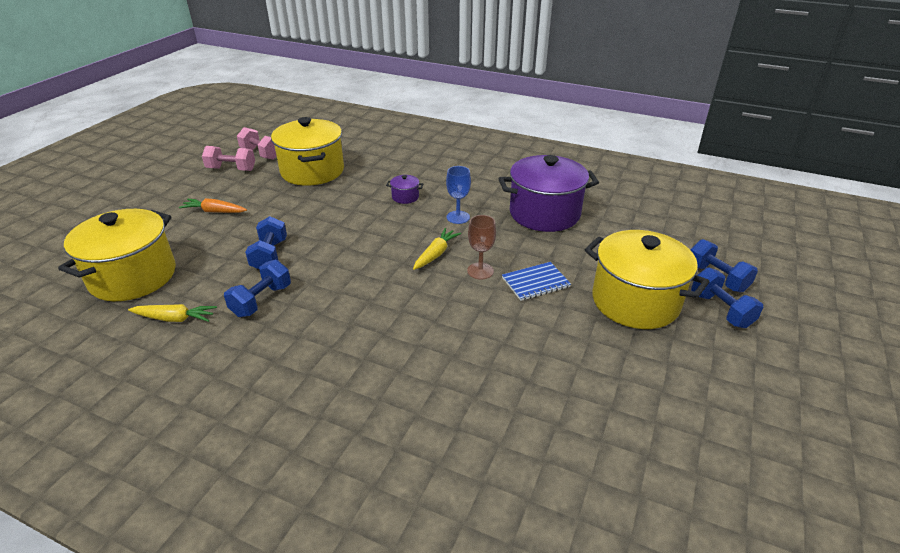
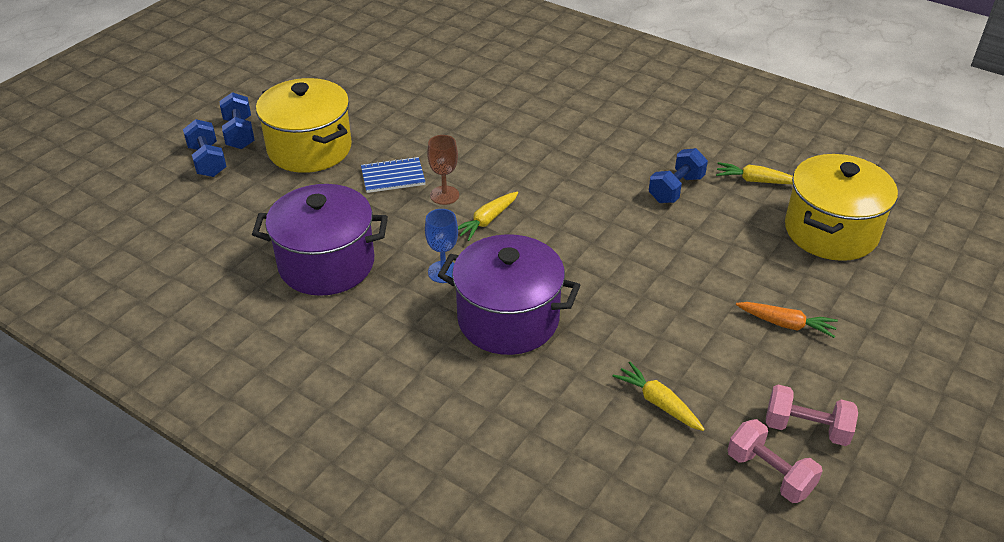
camera: 170 degrees left, 5 degrees up
blue dumbbell [245,216,287,269] -> none
yellow pot [271,117,344,186] -> yellow carrot [612,362,705,431]
purple pot [386,175,423,204] -> purple pot [438,234,581,355], size x2.49

